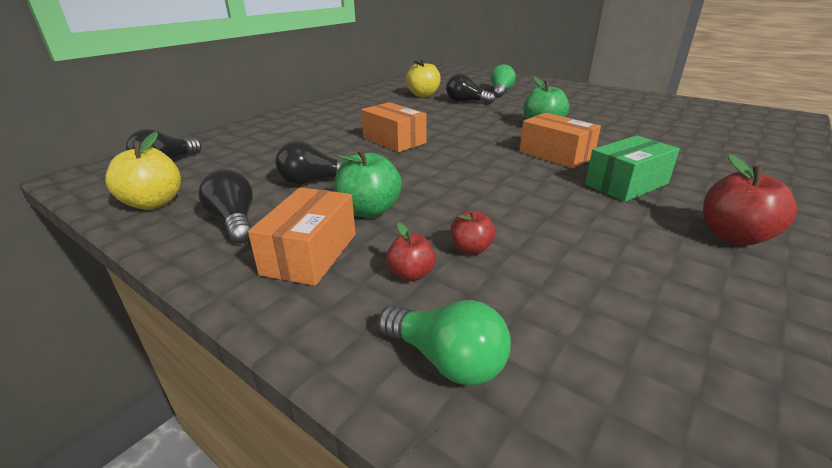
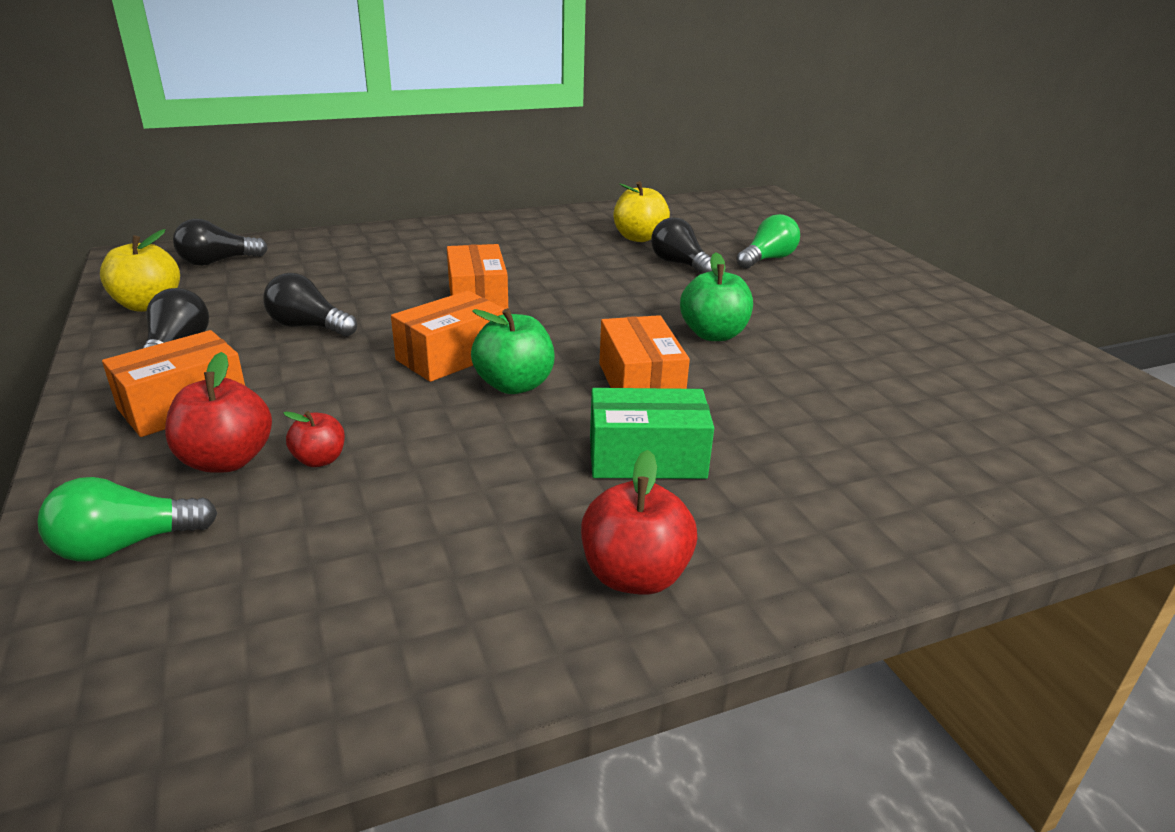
camera: 30 degrees right, 0 degrees up
green apple [334,148,402,218] -> green apple moved to [471,308,554,394]
green light bulb [378,300,511,385] -> green light bulb turned 90 degrees clockwise [37,477,217,562]
red apple [386,222,436,281] -> red apple [165,352,272,473], size x1.71
none -> orange box [391,291,504,382]

